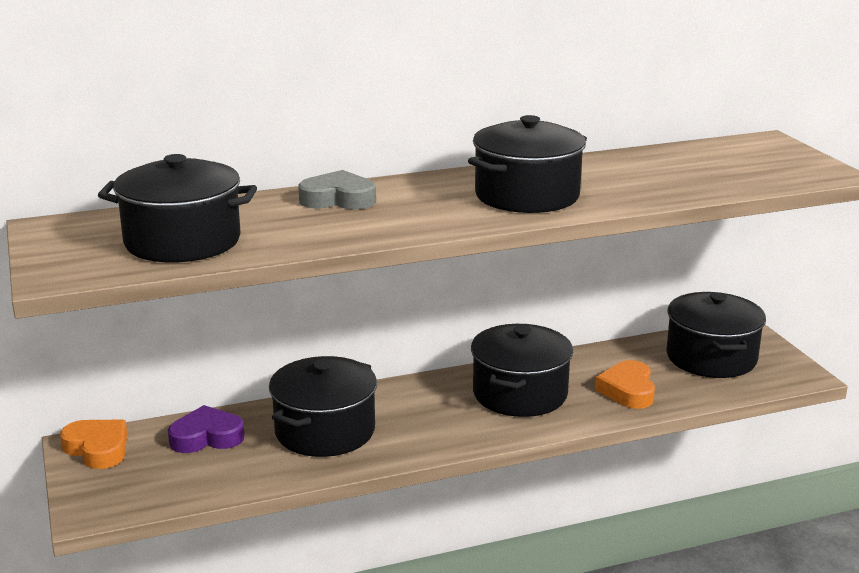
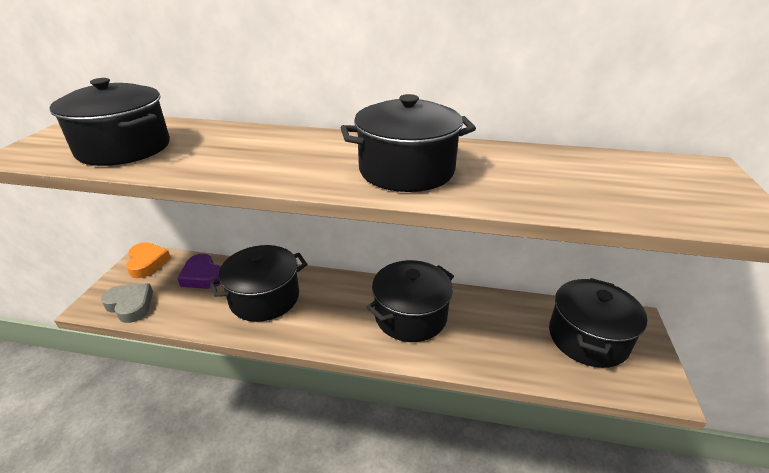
camera: 30 degrees right, 10 degrees up
purple heart [168,405,245,453] -> purple heart turned 150 degrees counterclockwise [177,254,221,289]
grey heart [298,170,376,210] -> grey heart moved to [101,283,153,323]
orange heart [595,360,655,409] -> none

